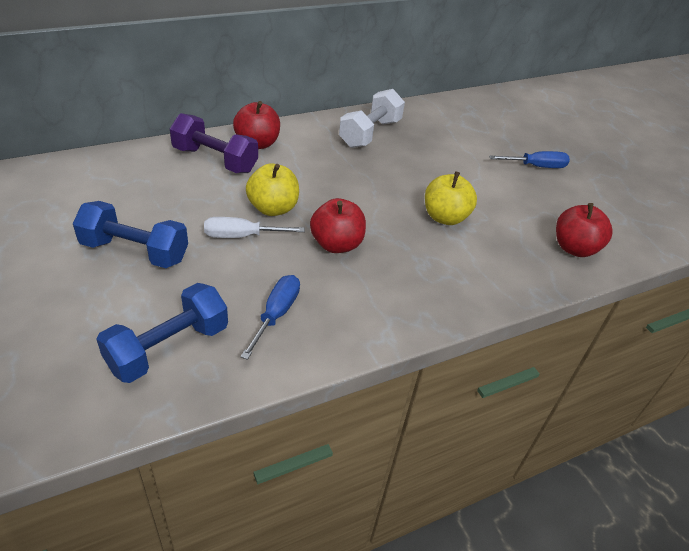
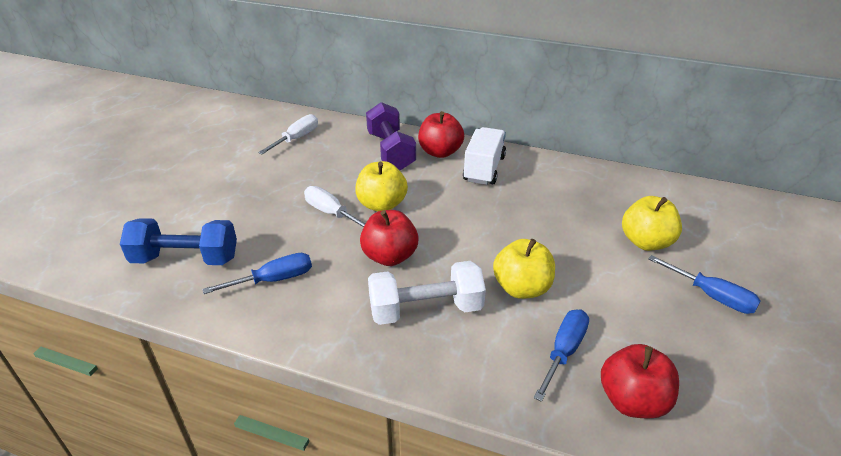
camera: 50 degrees right, 5 degrees down
blue dumbbell [73,201,188,268] -> none
white dumbbell [339,89,405,148] -> white dumbbell moved to [368,261,486,325]
none -> white screwdriver [258,114,318,154]
none -> white truck [463,127,506,185]
none -> blue screwdriver [534,309,589,402]
none -> yellow apple [622,196,682,251]

